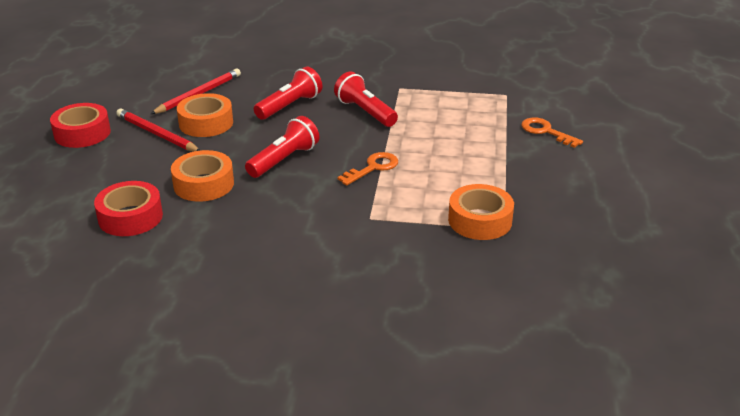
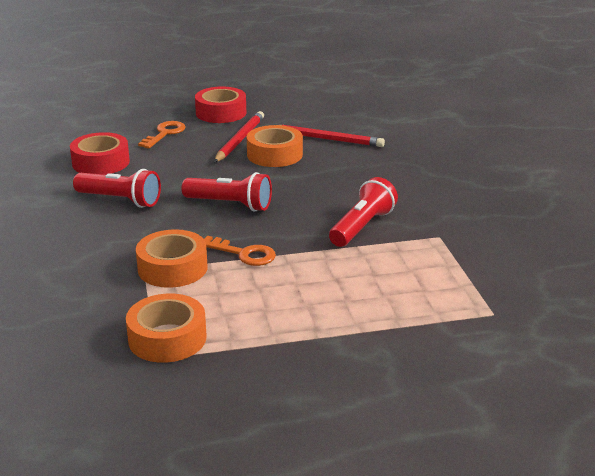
camera: 70 degrees right, 5 degrees down
orange tape [171,150,234,202] -> orange tape moved to [136,229,207,288]
red flashlight [254,66,322,120] -> red flashlight moved to [73,169,161,208]
orange key [521,118,583,148] -> orange key moved to [138,121,186,149]

